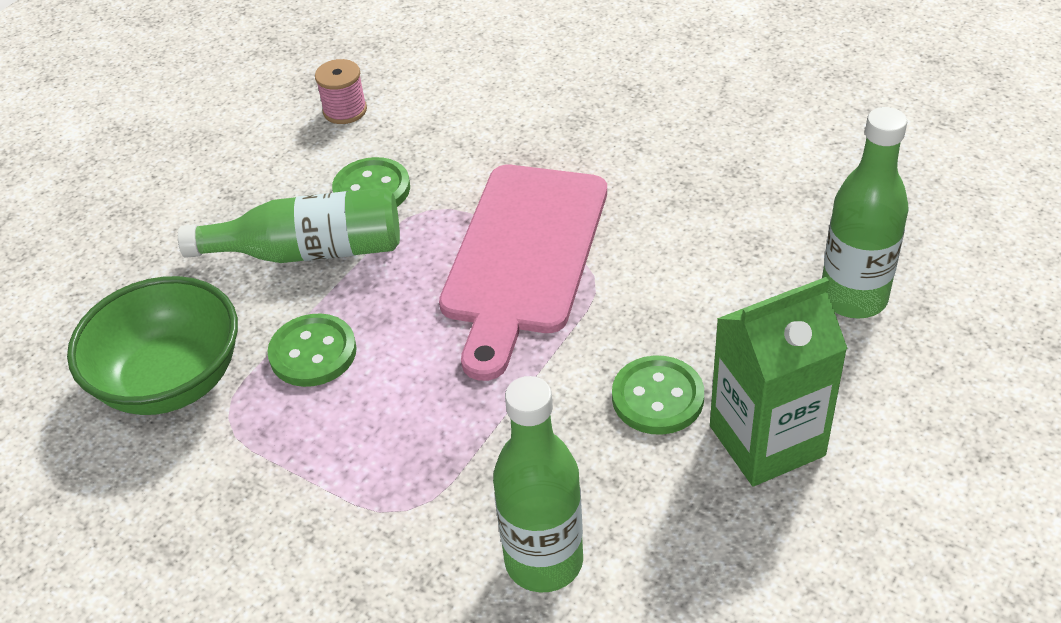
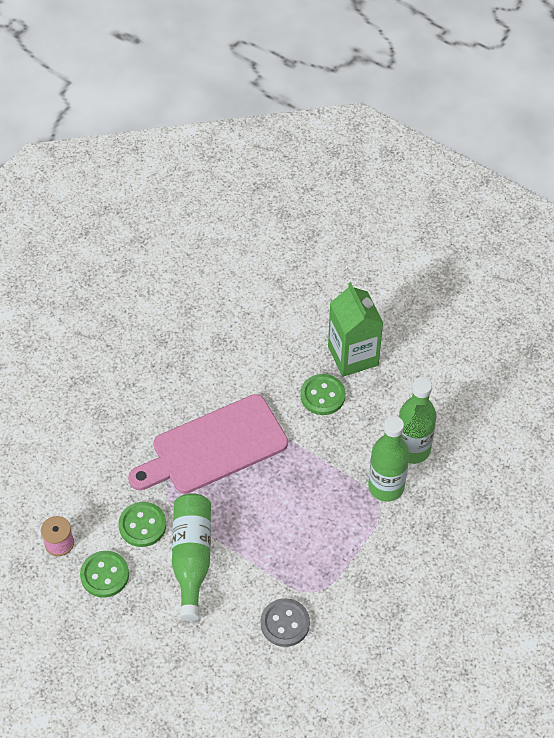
camera: 90 degrees left, 10 degrees up
green bowl [67,276,238,415] -> grey button [261,598,310,647]
green button [267,313,357,387] -> green button moved to [80,551,129,598]
pink cutting board [439,165,607,381] -> pink cutting board turned 135 degrees clockwise [128,394,288,494]
green bottle [822,107,909,319] -> green bottle moved to [368,416,409,502]

